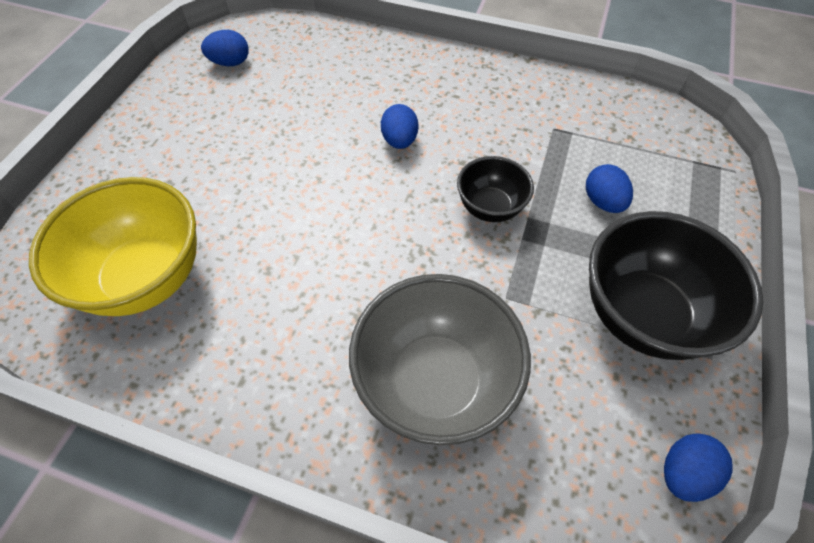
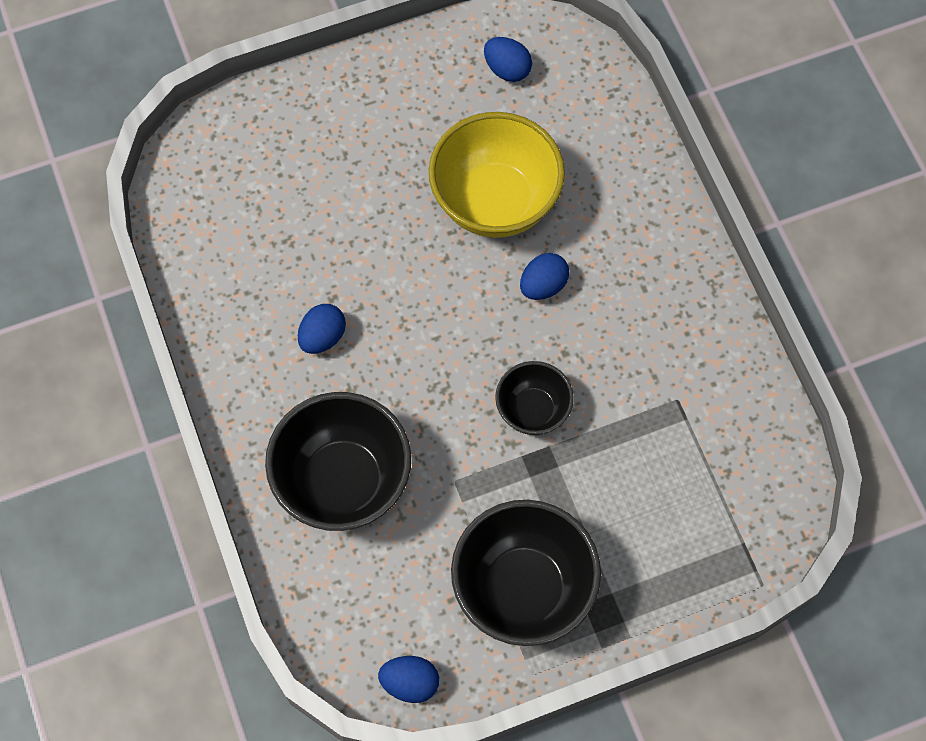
camera: 50 degrees right, 10 degrees up
yellow bowl [29,177,197,316] -> yellow bowl moved to [429,112,565,238]
grey bowl [349,274,531,445] -> black bowl [265,392,411,531]
blue egg [586,164,633,213] -> blue egg moved to [298,304,346,354]

